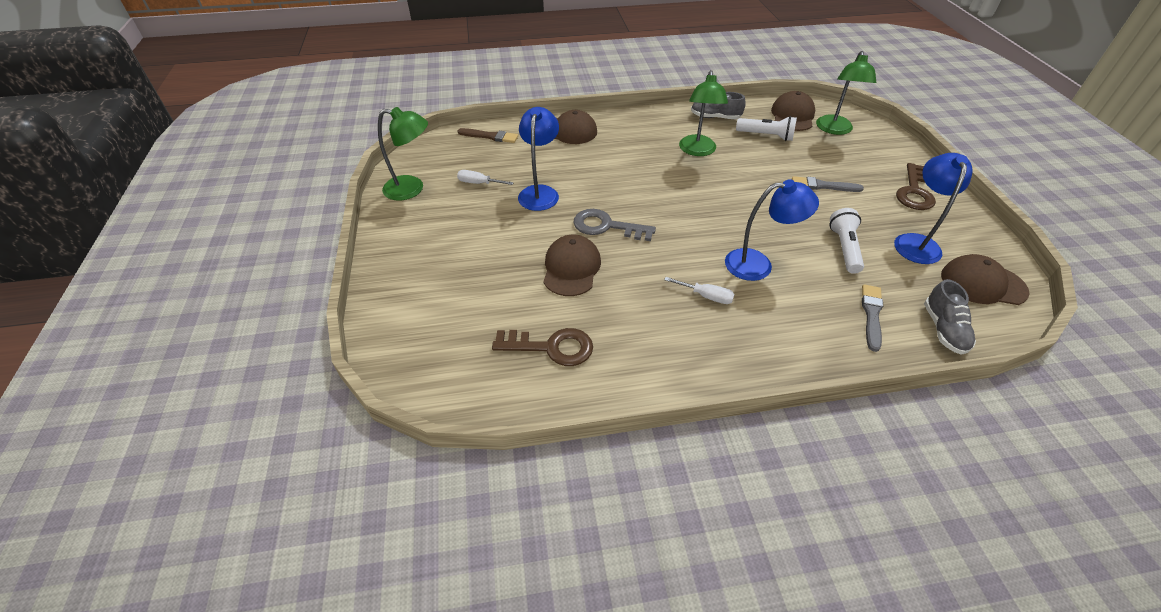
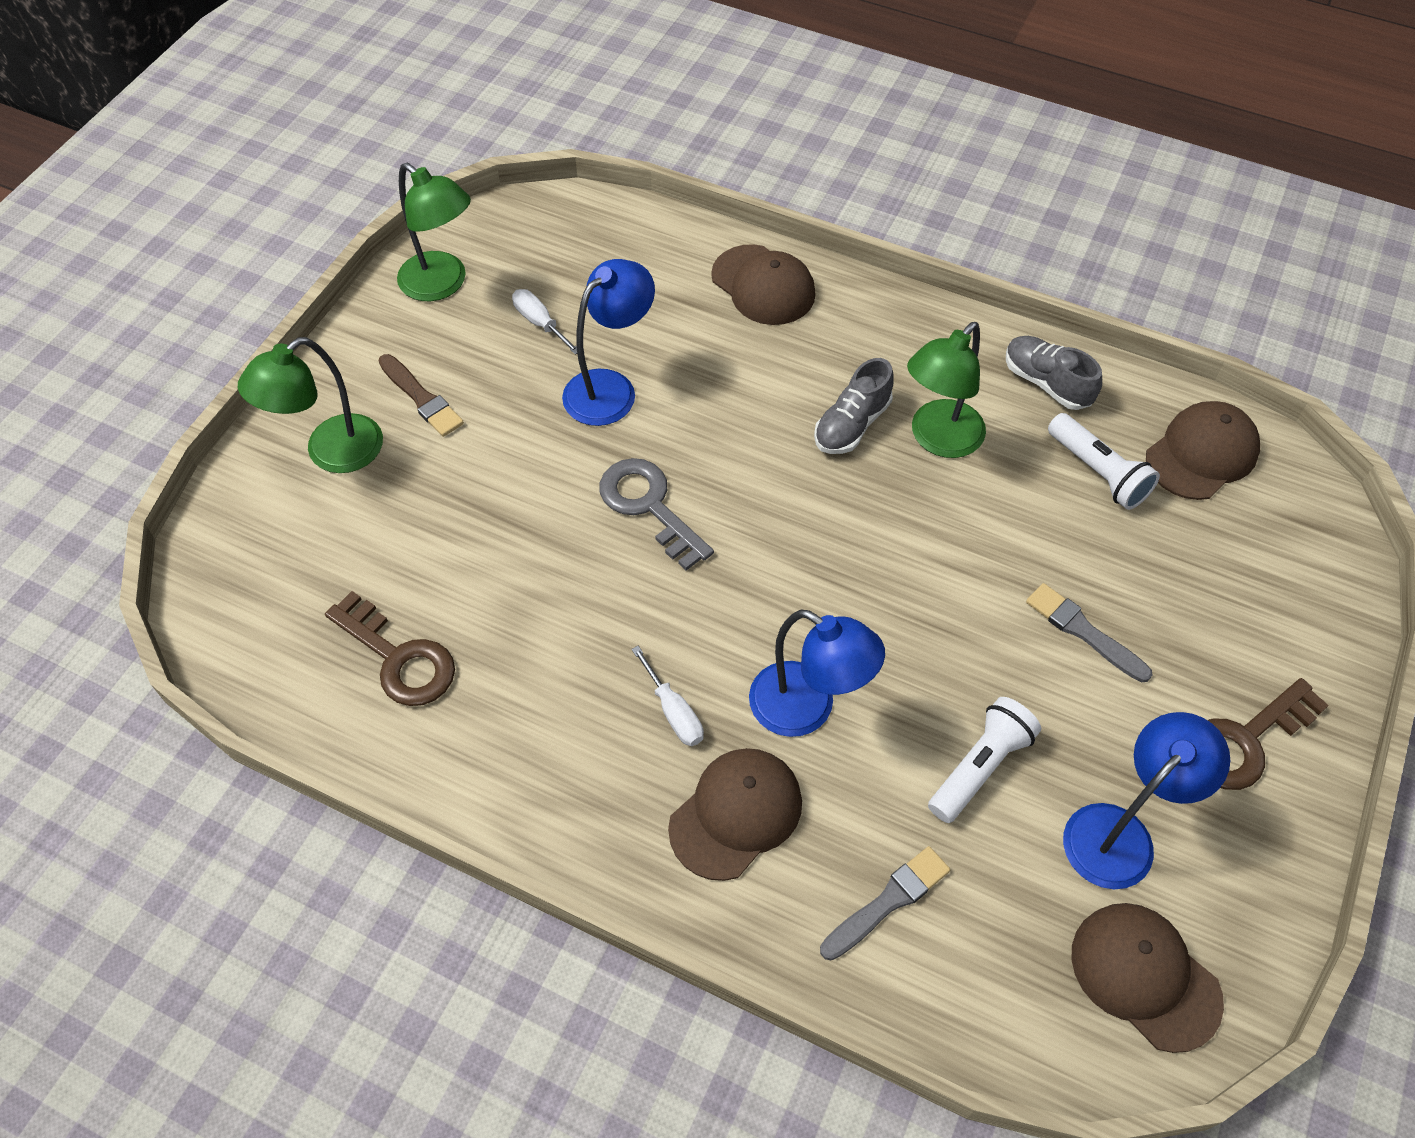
camera: 35 degrees right, 10 degrees up
brown brush [458,128,518,143] -> brown brush moved to [378,354,464,437]
brown cap [543,235,601,296] -> brown cap moved to [668,748,802,881]
green lamp [816,51,876,135] -> green lamp moved to [238,337,383,473]
grey shoe [924,279,976,355] -> grey shoe moved to [814,358,894,454]

